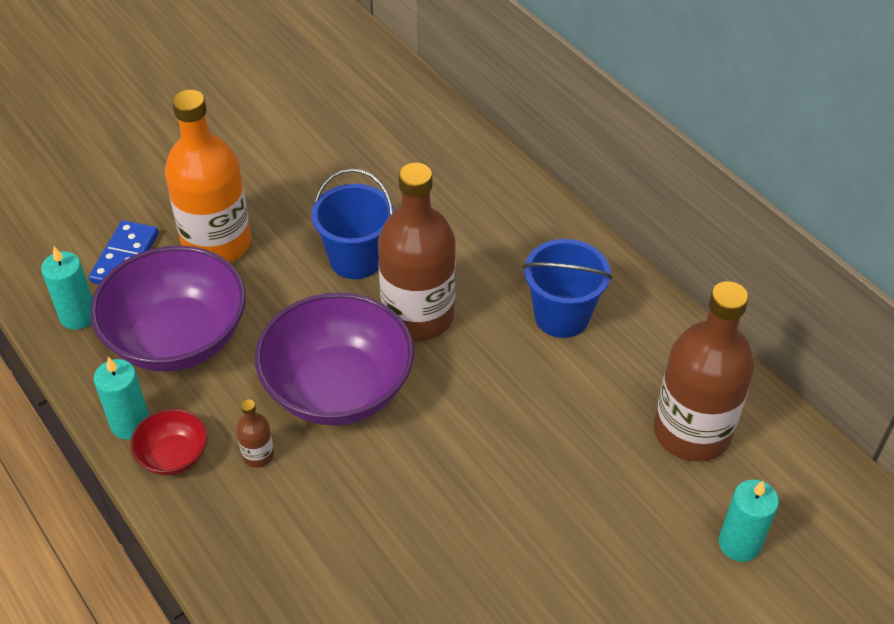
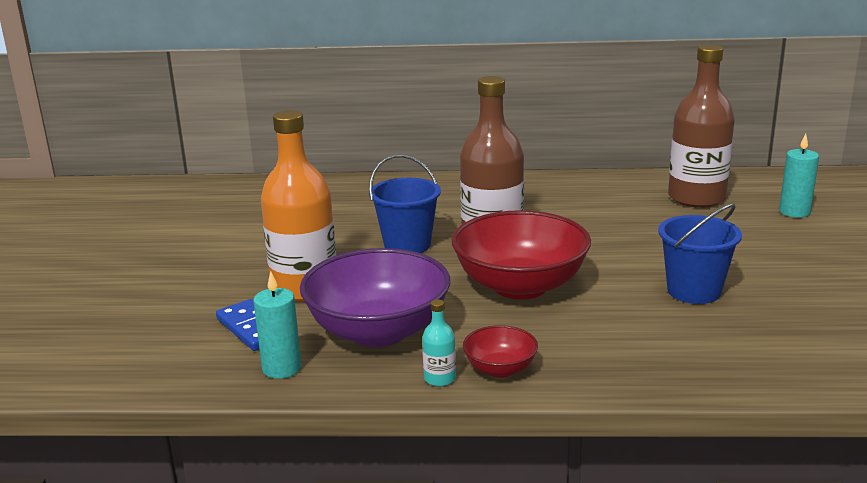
camera: 50 degrees left, 25 degrees down
turquoise candle [93,357,149,440] -> turquoise bottle [422,299,456,387]
brown bottle [236,400,274,468] -> none
purple bowl [255,292,414,426] -> red bowl [452,210,591,299]
blue bucket [523,239,612,338] -> blue bucket moved to [658,203,742,304]

